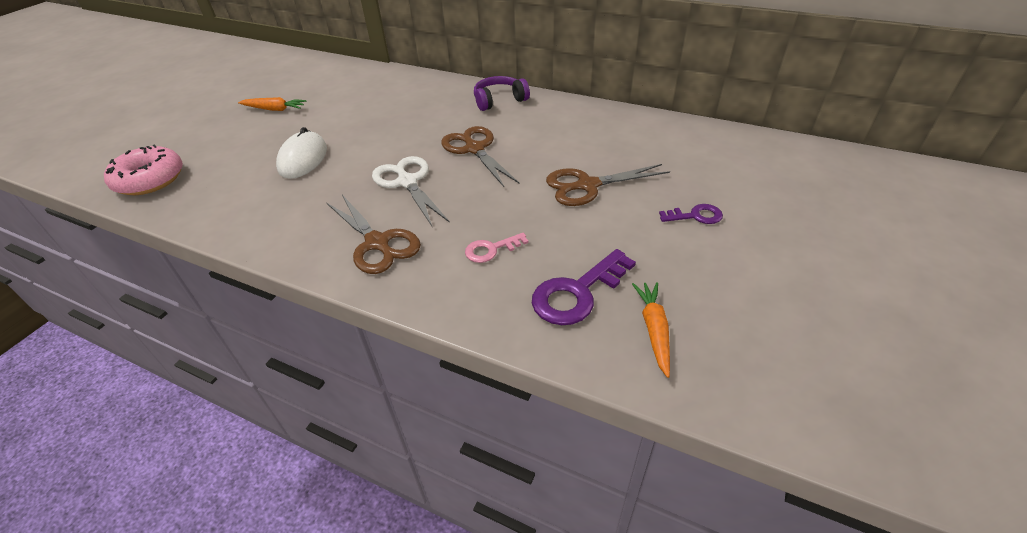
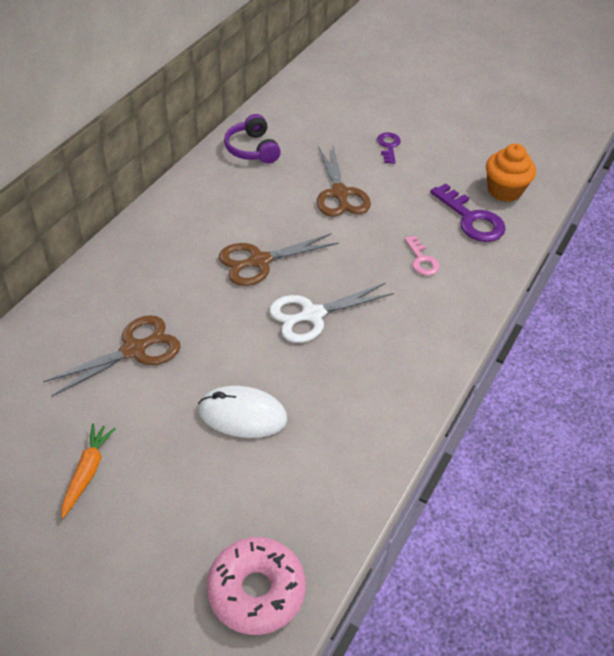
camera: 90 degrees left, 5 degrees up
brown scissors [327,195,421,274] -> brown scissors moved to [43,315,181,397]
purple headphones [474,76,530,111] -> purple headphones moved to [224,114,281,164]
orange carrot [632,282,670,378] -> orange cupcake [486,144,536,202]

